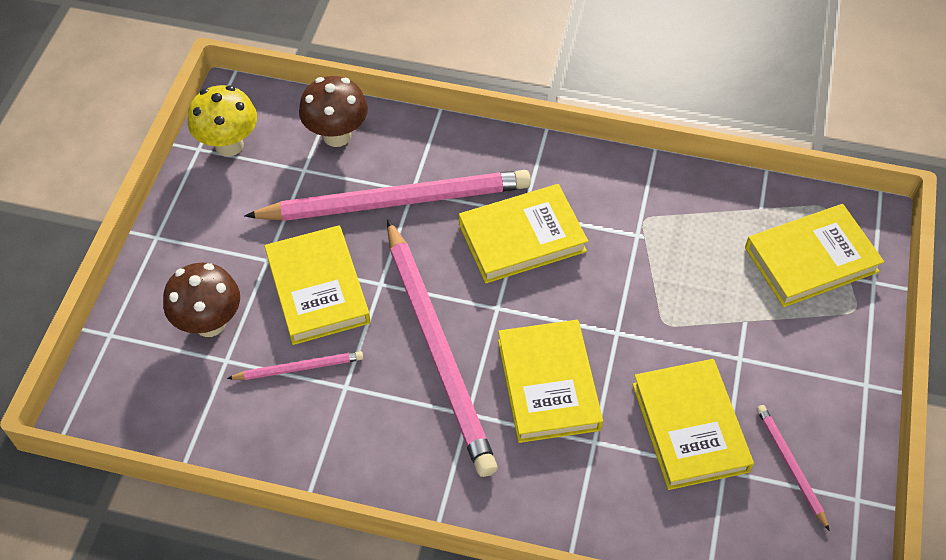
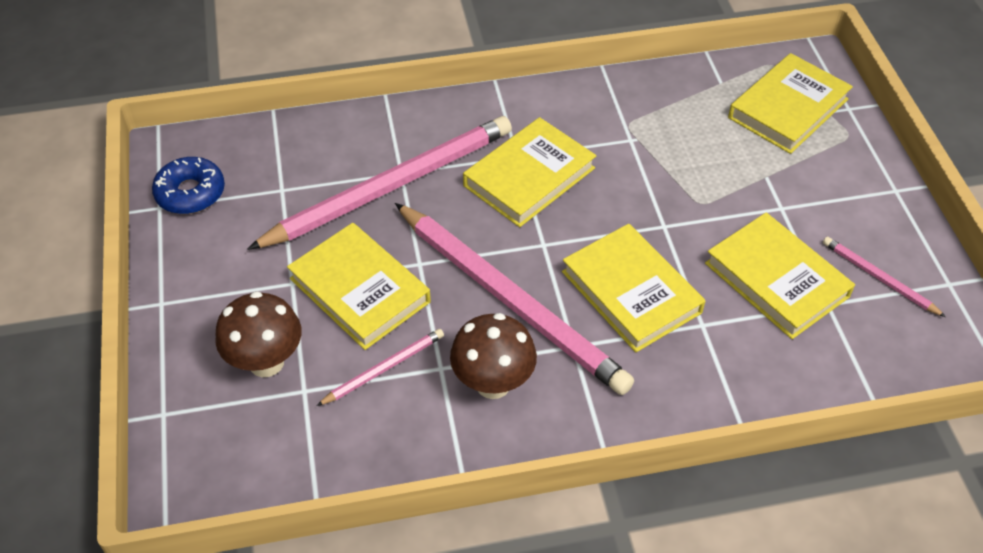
camera: 25 degrees left, 5 degrees down
yellow mushroom [188,85,257,157] -> blue donut [152,157,225,214]
brown mushroom [299,76,368,147] -> brown mushroom moved to [450,313,537,399]

